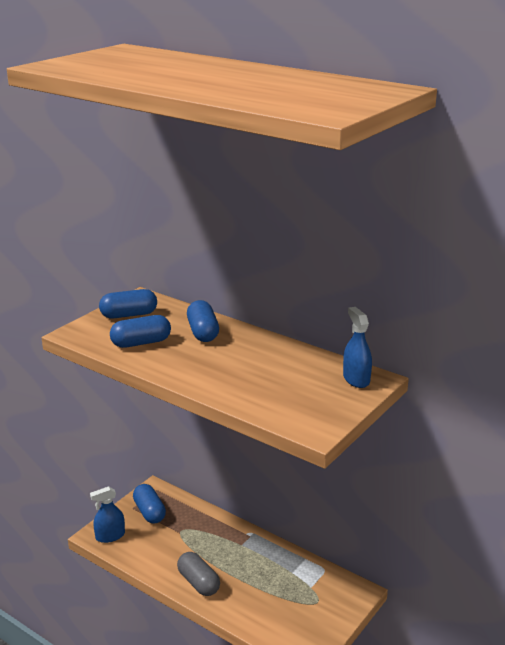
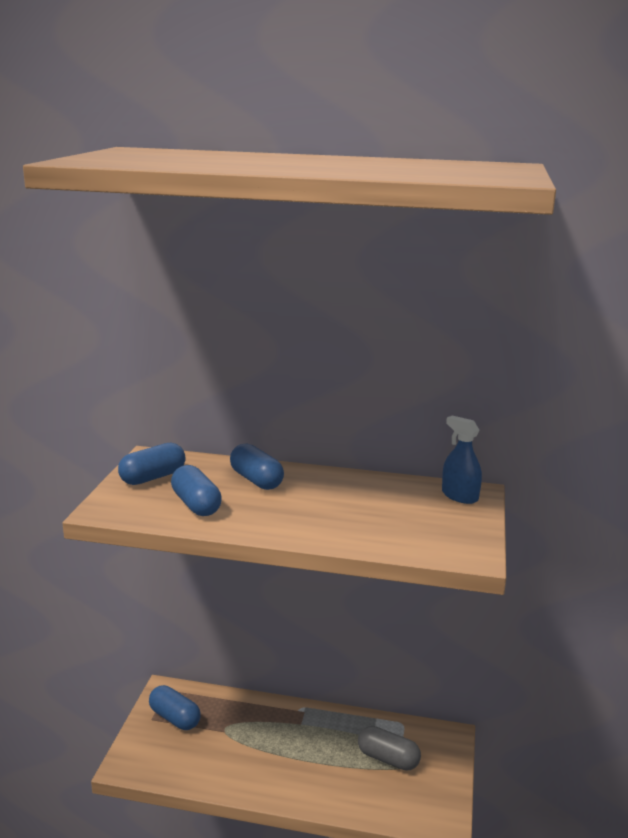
camera: 25 degrees left, 5 degrees down
blue spray bottle [90,486,125,543] -> none
blue capsule [110,315,171,348] -> blue capsule turned 75 degrees counterclockwise [171,465,222,516]
grey capsule [177,552,220,596] -> grey capsule moved to [358,726,421,771]

